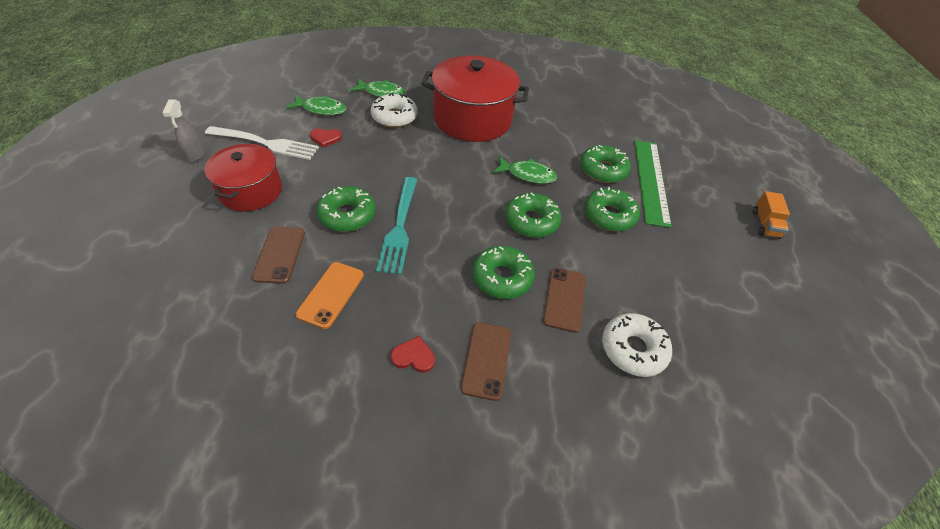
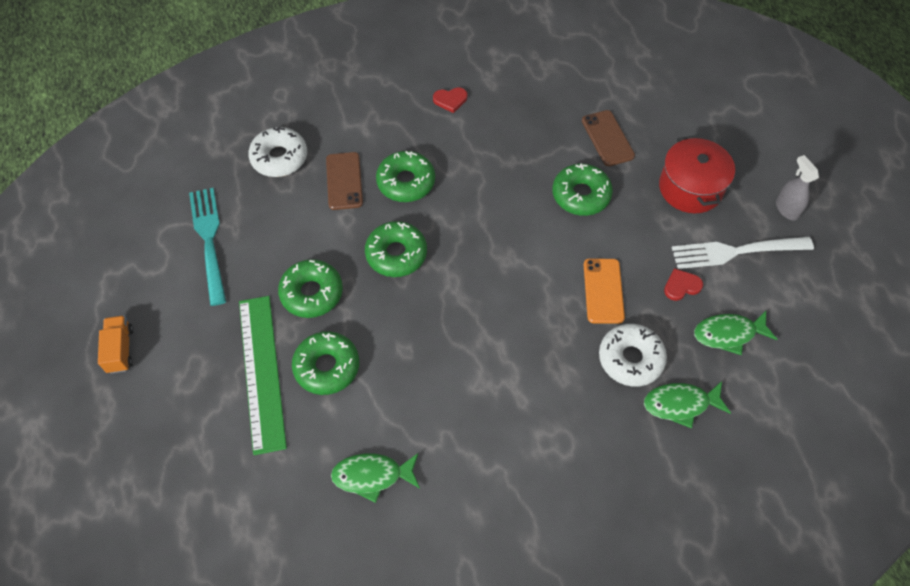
camera: 165 degrees right, 10 degrees up
orange phone [295,262,364,329] -> orange phone moved to [584,258,625,324]
turquoise fork [376,177,418,275] -> turquoise fork moved to [189,188,226,306]
red pot [421,56,529,142] -> none
brown phone [461,322,511,401] -> none
green fish [493,156,557,184] -> green fish moved to [331,453,420,503]

